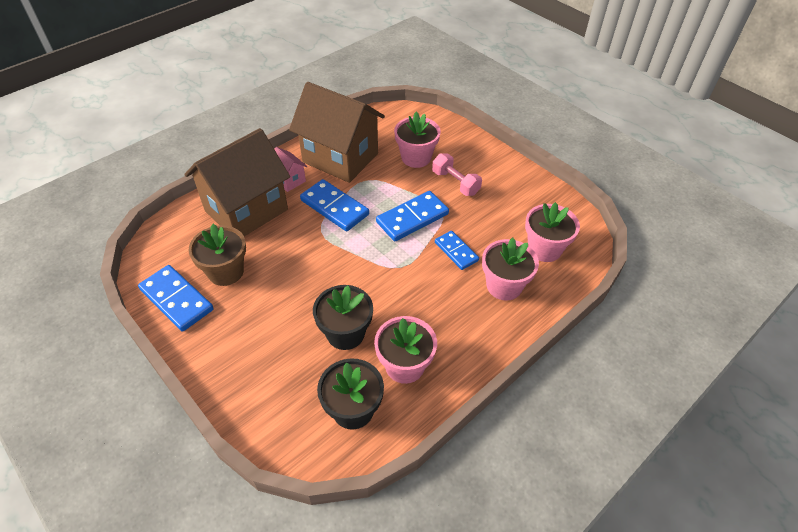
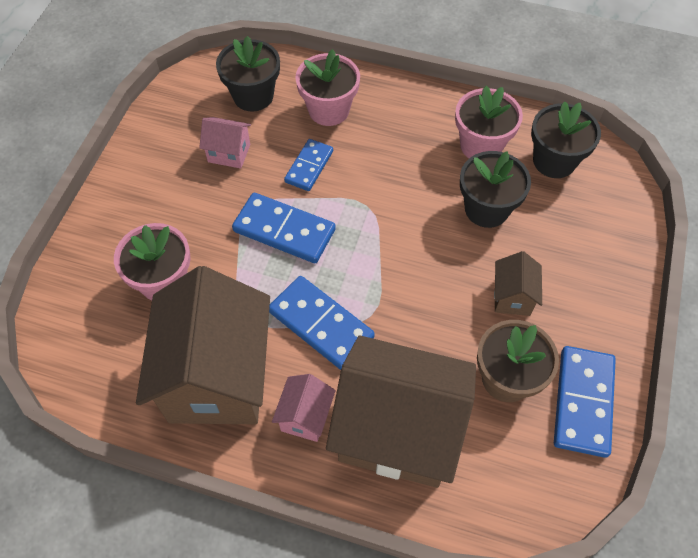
camera: 120 degrees left, 10 degrees up
blue domino [300,179,369,231] -> blue domino turned 60 degrees counterclockwise [269,276,375,370]
pink dumbbell [432,153,482,196] -> none
pink flower pot [525,202,580,262] -> black flower pot [216,36,280,111]
none -> pink house [199,117,251,169]
none -> brown house [494,251,542,316]

